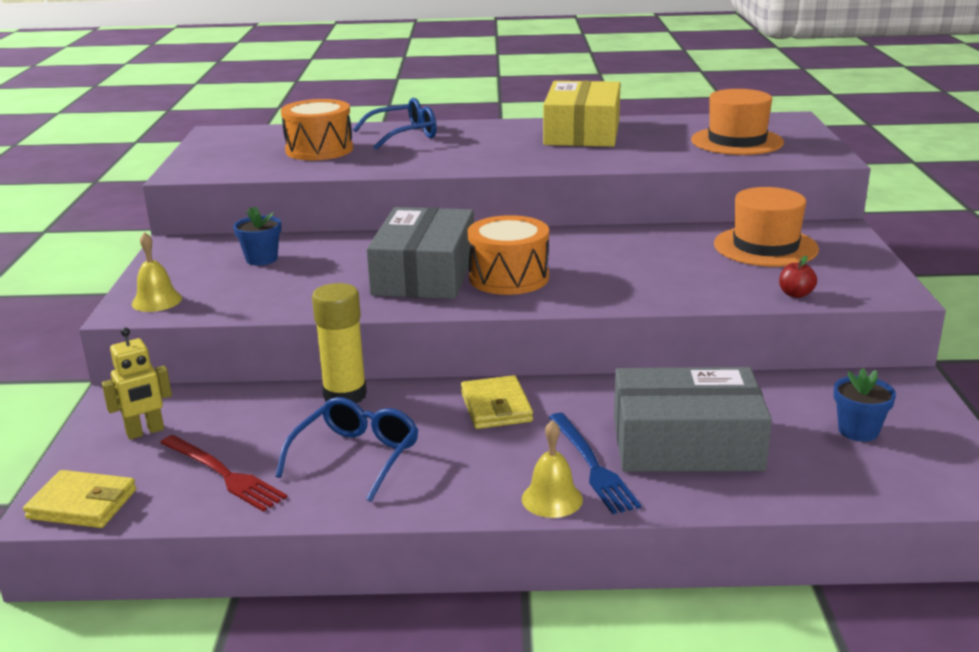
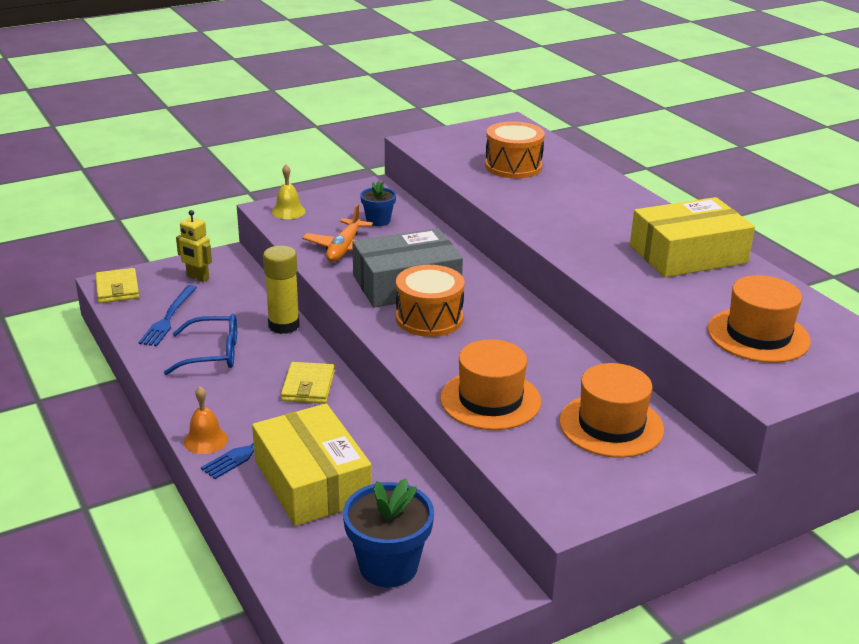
camera: 60 degrees right, 5 degrees up
red fork [160,435,287,512] -> blue fork [138,285,197,346]
blue glasses [353,98,437,150] -> none
yellow wallet [461,375,533,429] -> yellow wallet turned 45 degrees counterclockwise [281,362,335,404]
yellow bell [522,420,583,518] -> orange bell [184,386,228,454]
grey box [614,367,772,472] -> yellow box [252,404,372,526]
red apple [779,256,817,298] -> none
blue flower pot [834,368,896,442] -> blue flower pot [343,478,434,587], size x1.70
none -> orange plane [302,204,373,262]
none -> orange hat [440,339,541,430]

